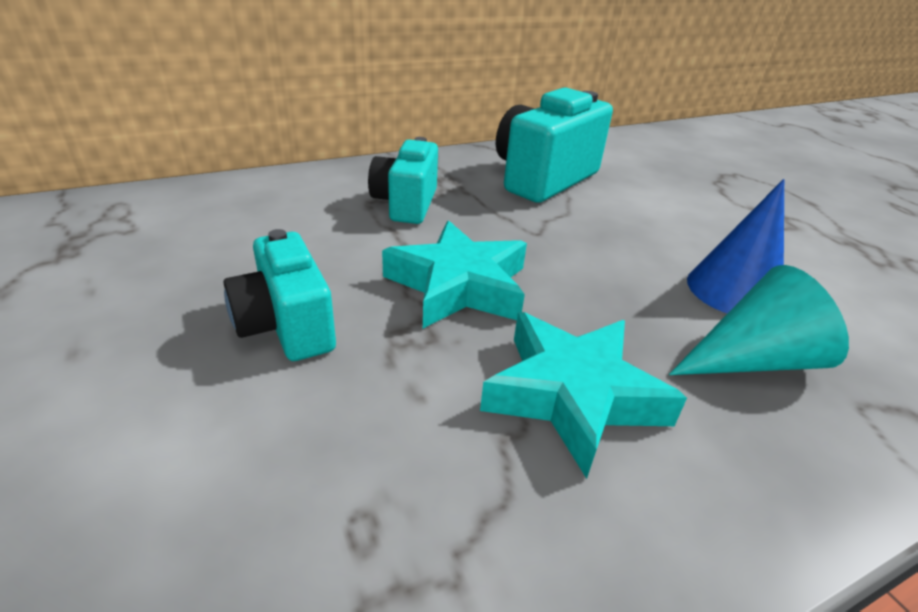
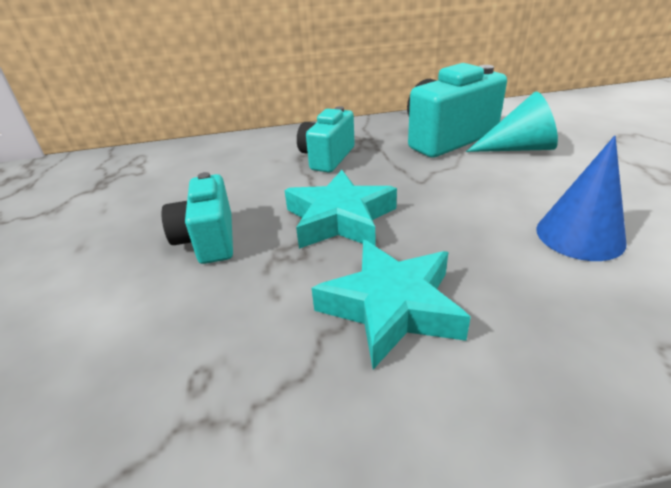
camera: 20 degrees right, 0 degrees up
turquoise cone [669,265,849,375] -> turquoise cone moved to [466,92,558,152]

